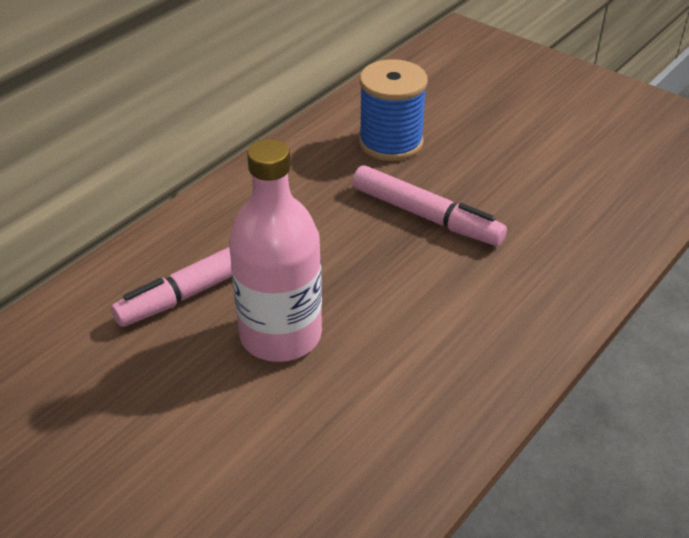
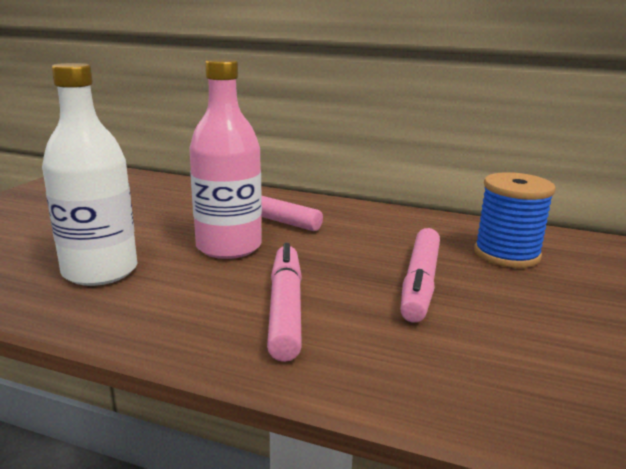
camera: 70 degrees right, 20 degrees down
none -> white bottle [42,63,137,286]
none -> pink marker [267,243,302,362]

